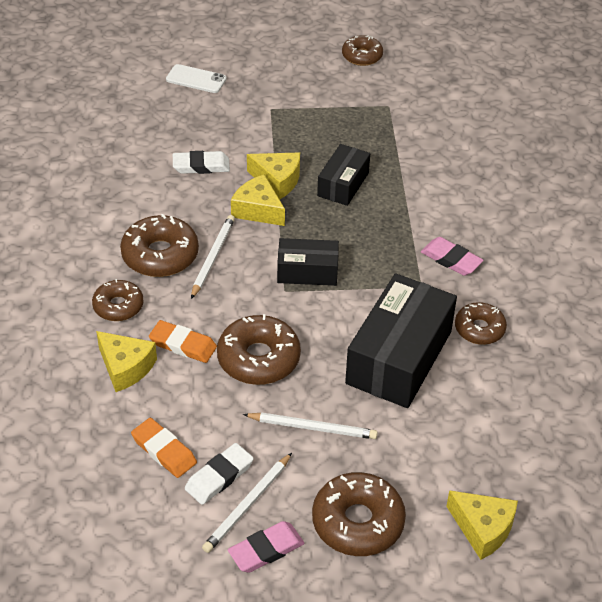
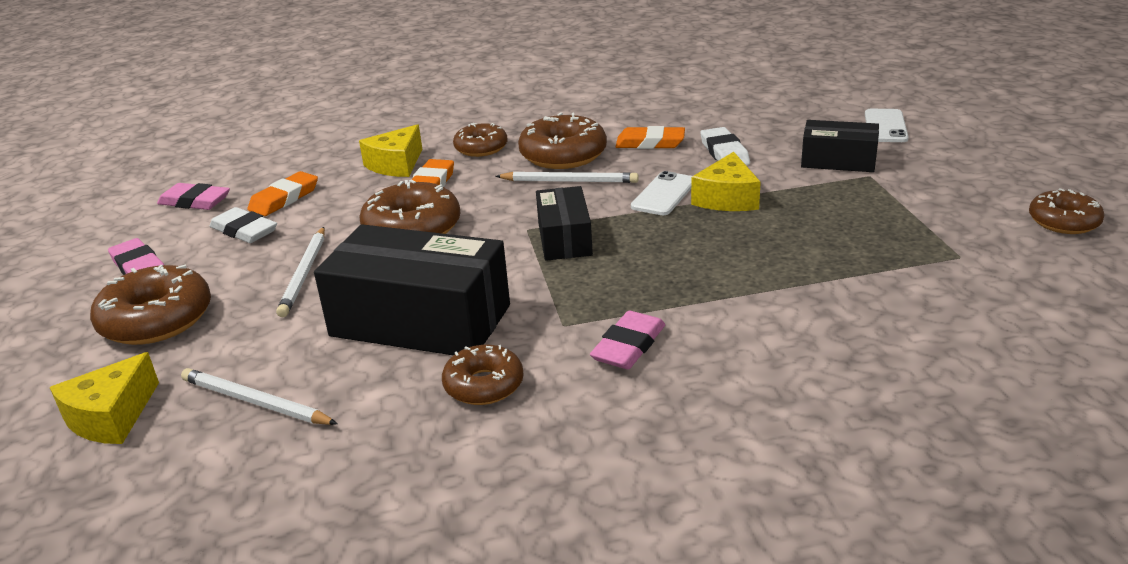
camera: 85 degrees right, 15 degrees down
white pencil [202,453,292,553] -> white pencil moved to [181,368,338,425]
yellow cheese [231,174,285,226] -> white phone [631,171,692,215]
black box [317,144,370,206] -> black box moved to [801,120,879,172]
none -> pink eraser [157,183,230,210]
none -> orange eraser [616,126,685,149]

